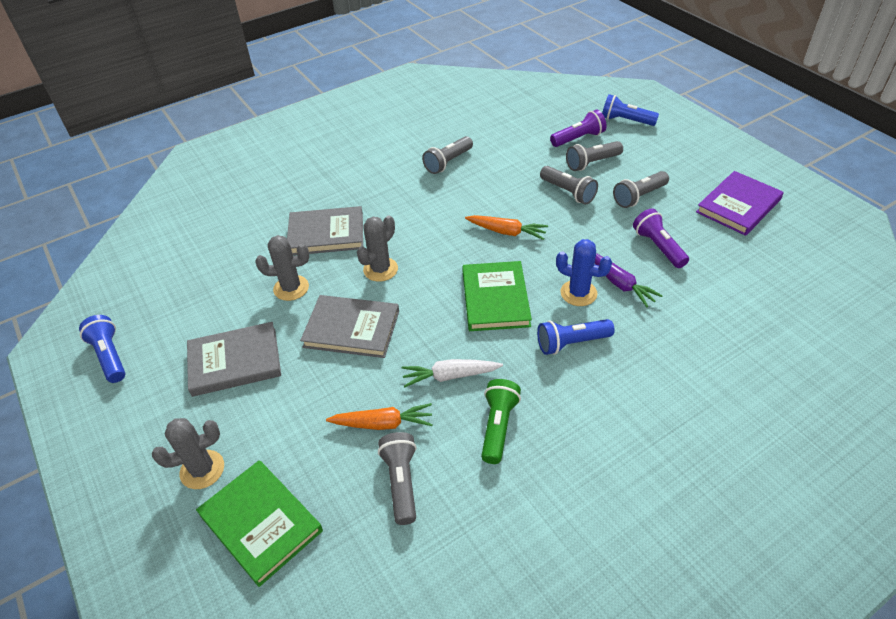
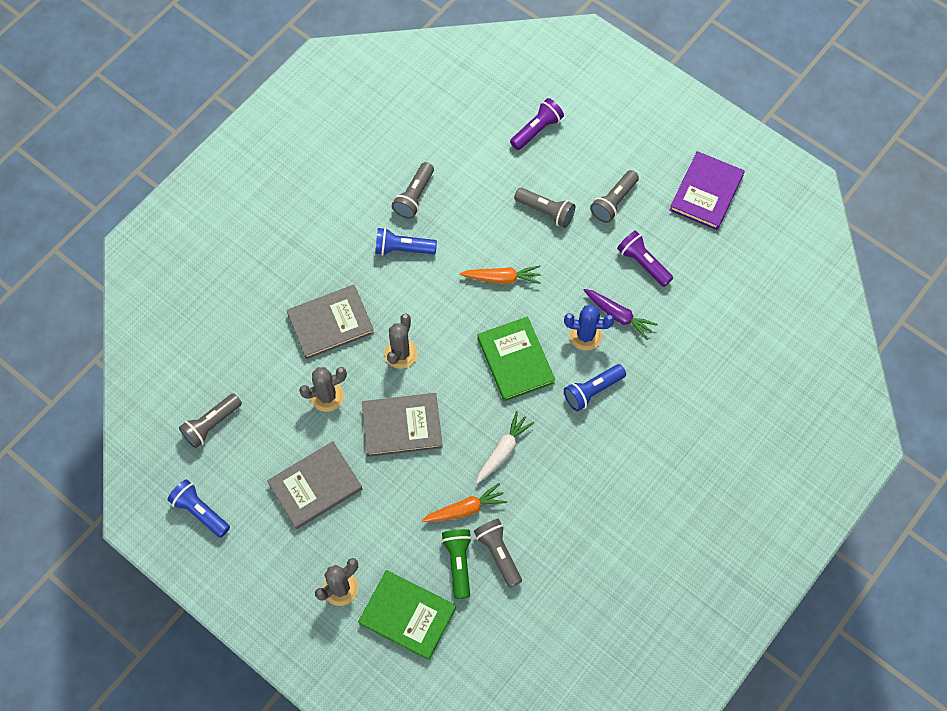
camera: 20 degrees left, 20 degrees up
white carrot [402,359,503,387] -> white carrot turned 150 degrees clockwise [476,411,534,484]
green flashlight [481,379,521,464] -> green flashlight moved to [441,529,472,599]
grey flashlight [566,141,623,171] -> grey flashlight moved to [179,393,242,448]
blue flashlight [602,94,659,126] -> blue flashlight moved to [375,228,437,256]

